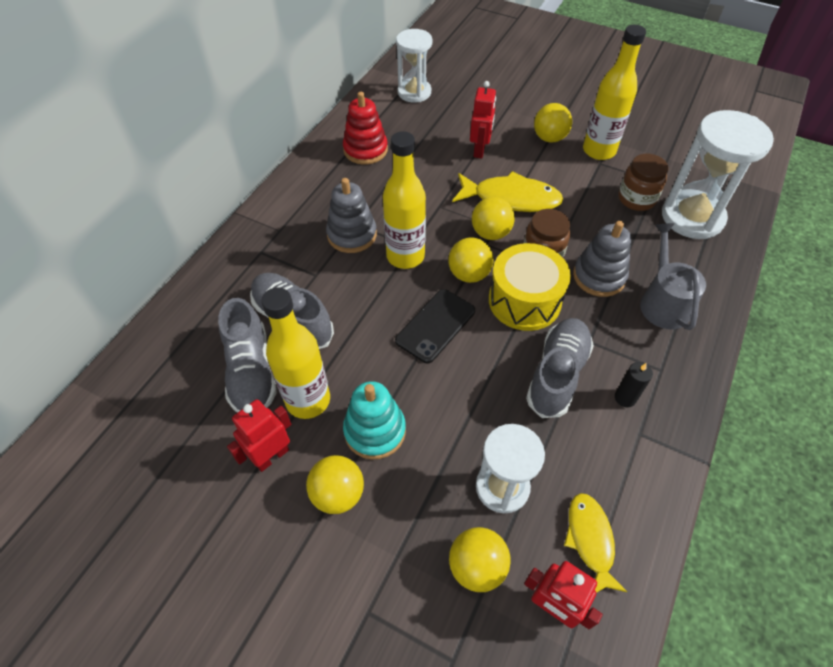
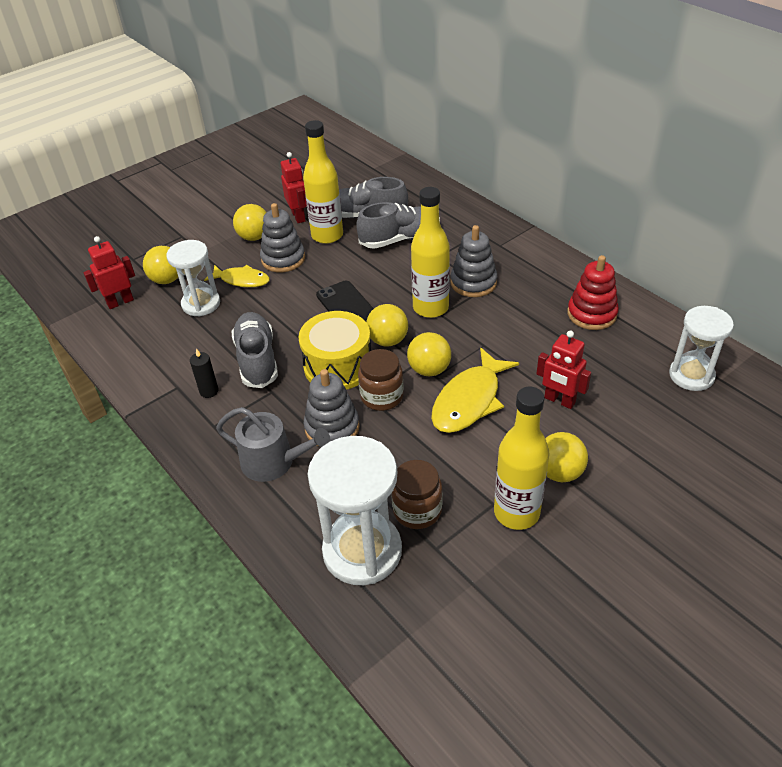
camera: 115 degrees right, 10 degrees down
turquoise stacking toy [343,381,406,459] -> grey stacking toy [260,203,305,272]
grey shoe [526,318,594,418] -> grey shoe turned 150 degrees counterclockwise [231,312,278,388]
yellow fish [564,493,627,593] -> yellow fish moved to [204,265,270,287]

